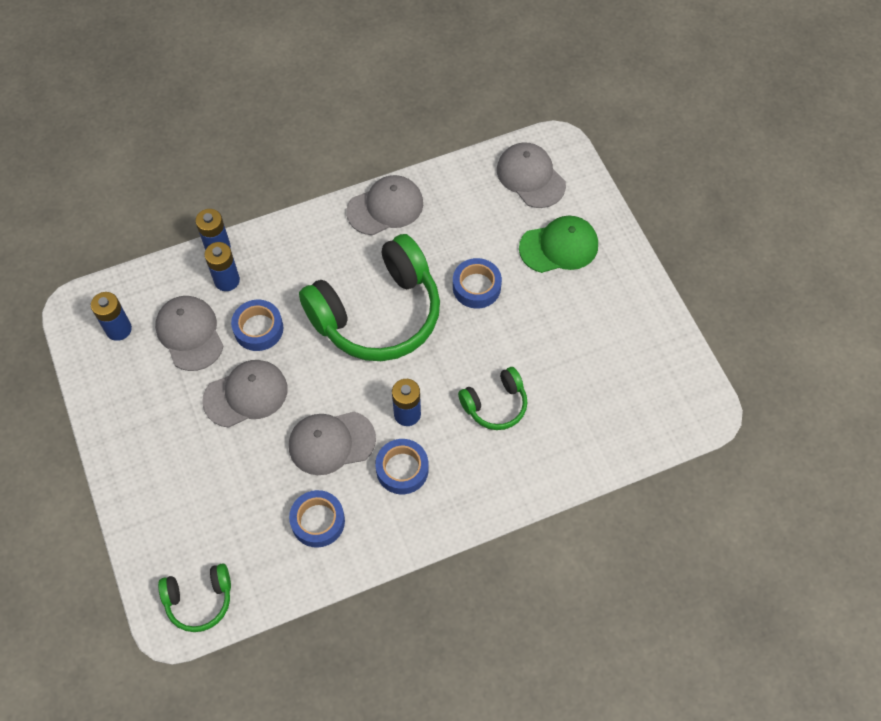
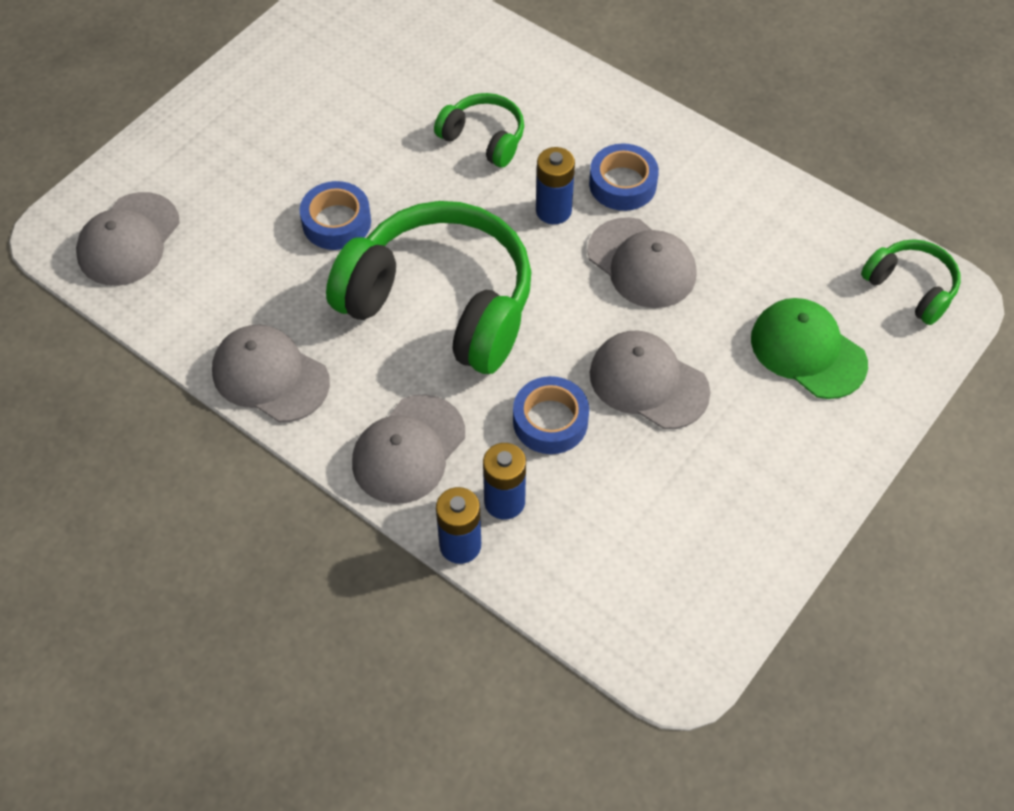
camera: 120 degrees left, 5 degrees down
blue battery [91,292,132,341] -> none
grey cap [155,296,223,371] -> grey cap moved to [352,394,465,504]
blue tape [289,490,345,548] -> none
green cap [519,216,598,273] -> green cap moved to [751,298,868,399]

